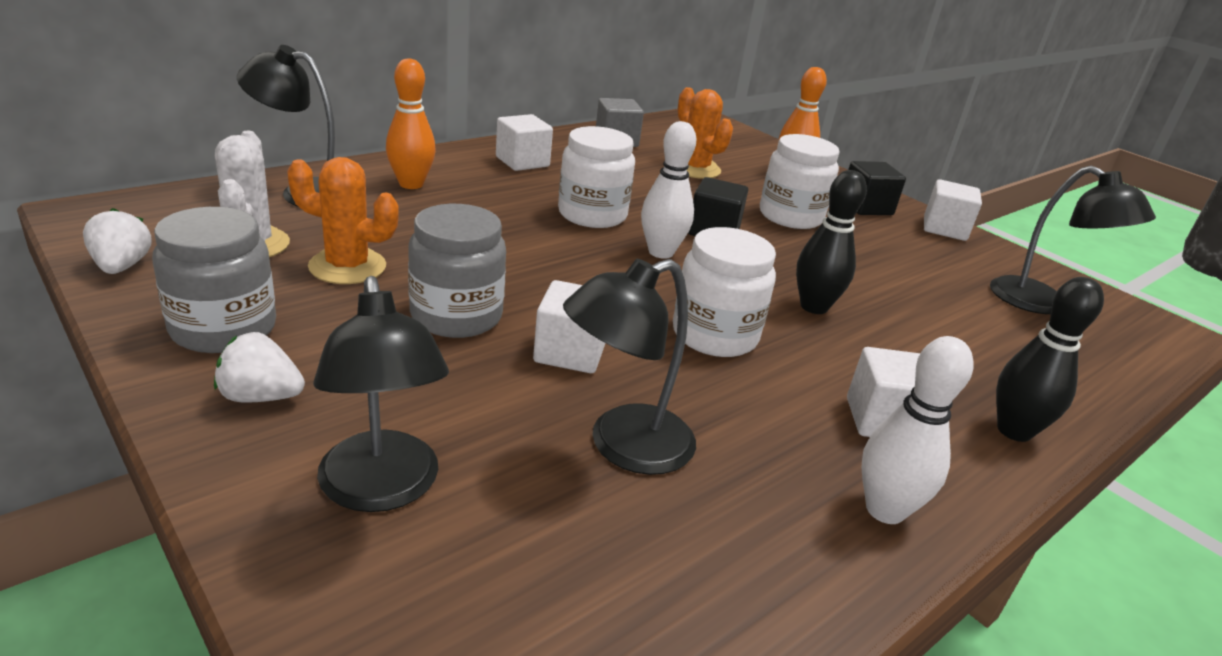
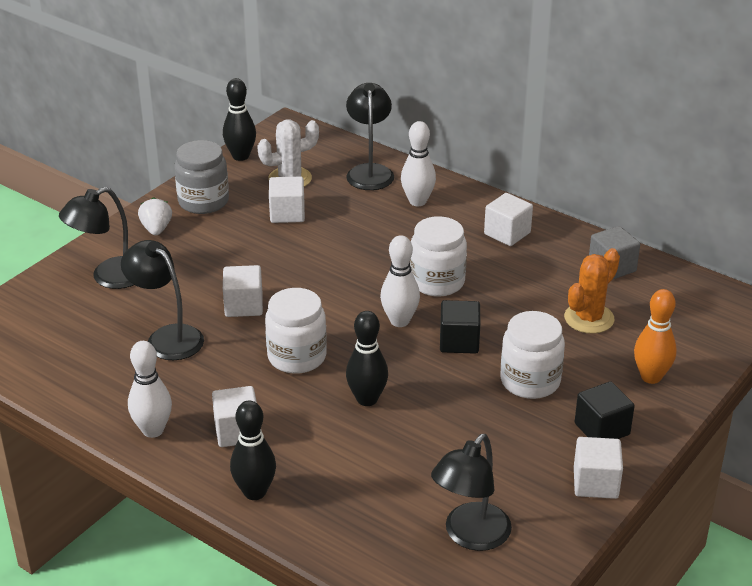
camera: 80 degrees right, 5 degrees up
white strawberry [83,208,152,274] -> black bowling pin [223,78,256,161]
orange cactus [287,157,399,284] -> white cube [269,176,305,223]
orange bowling pin [386,59,436,189] -> white bowling pin [401,121,436,206]
grey jar [408,204,506,338] -> none

